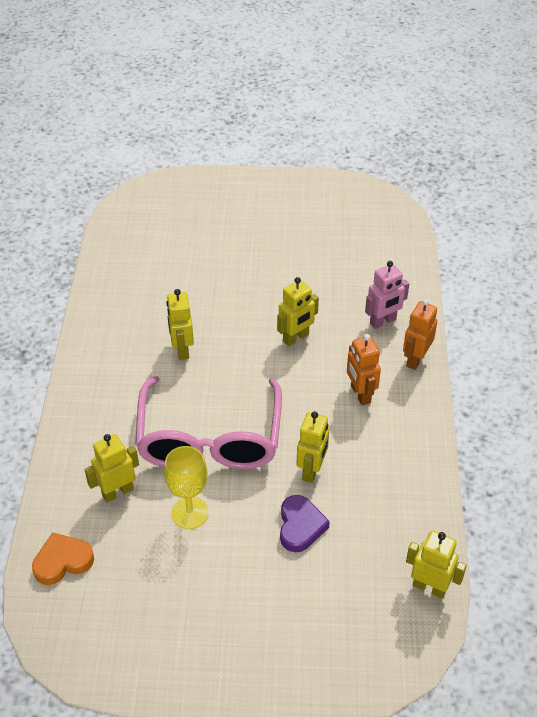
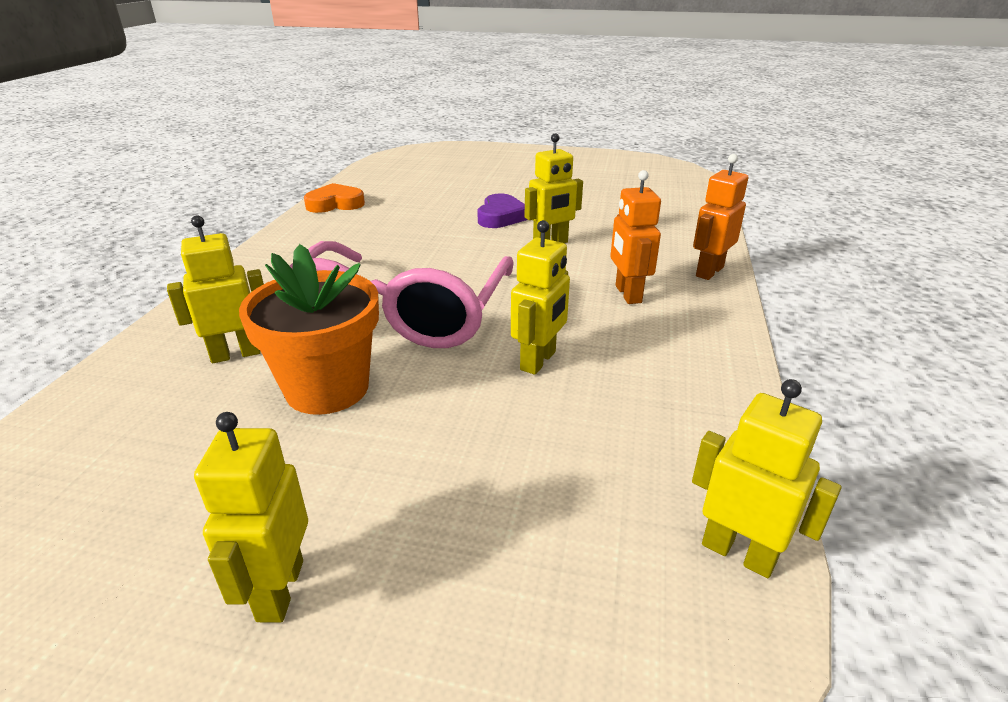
camera: 10 degrees right, 15 degrees down
orange heart [32,532,94,585] -> orange heart moved to [304,183,365,213]
yellow goblet [164,446,209,529] -> orange flower pot [239,244,379,415]
yellow robot [167,289,194,360] -> yellow robot moved to [194,412,308,623]
purple heart [280,495,330,552] -> purple heart moved to [477,194,528,228]
pink robot [365,261,409,329] -> none

